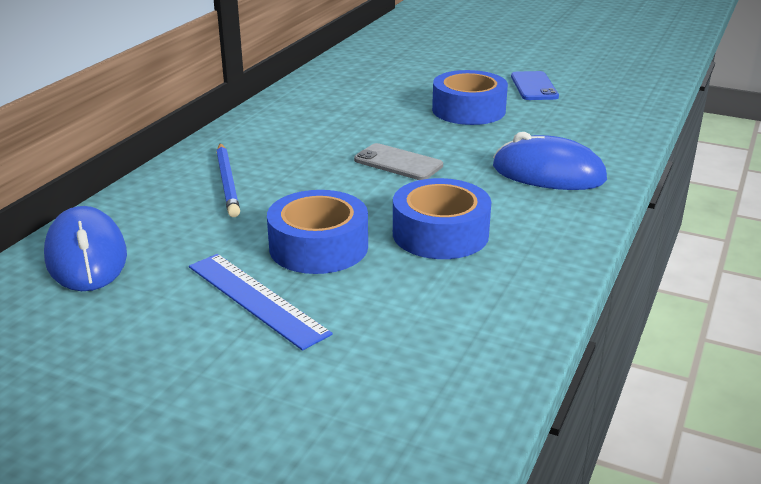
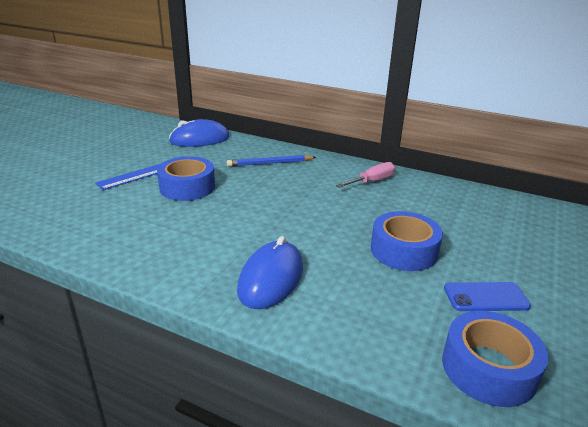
camera: 90 degrees right, 0 degrees up
grey phone [354,143,443,180] -> none
blue tape [393,178,491,259] -> blue tape moved to [442,311,548,407]
none -> pink screwdriver [336,162,395,188]

